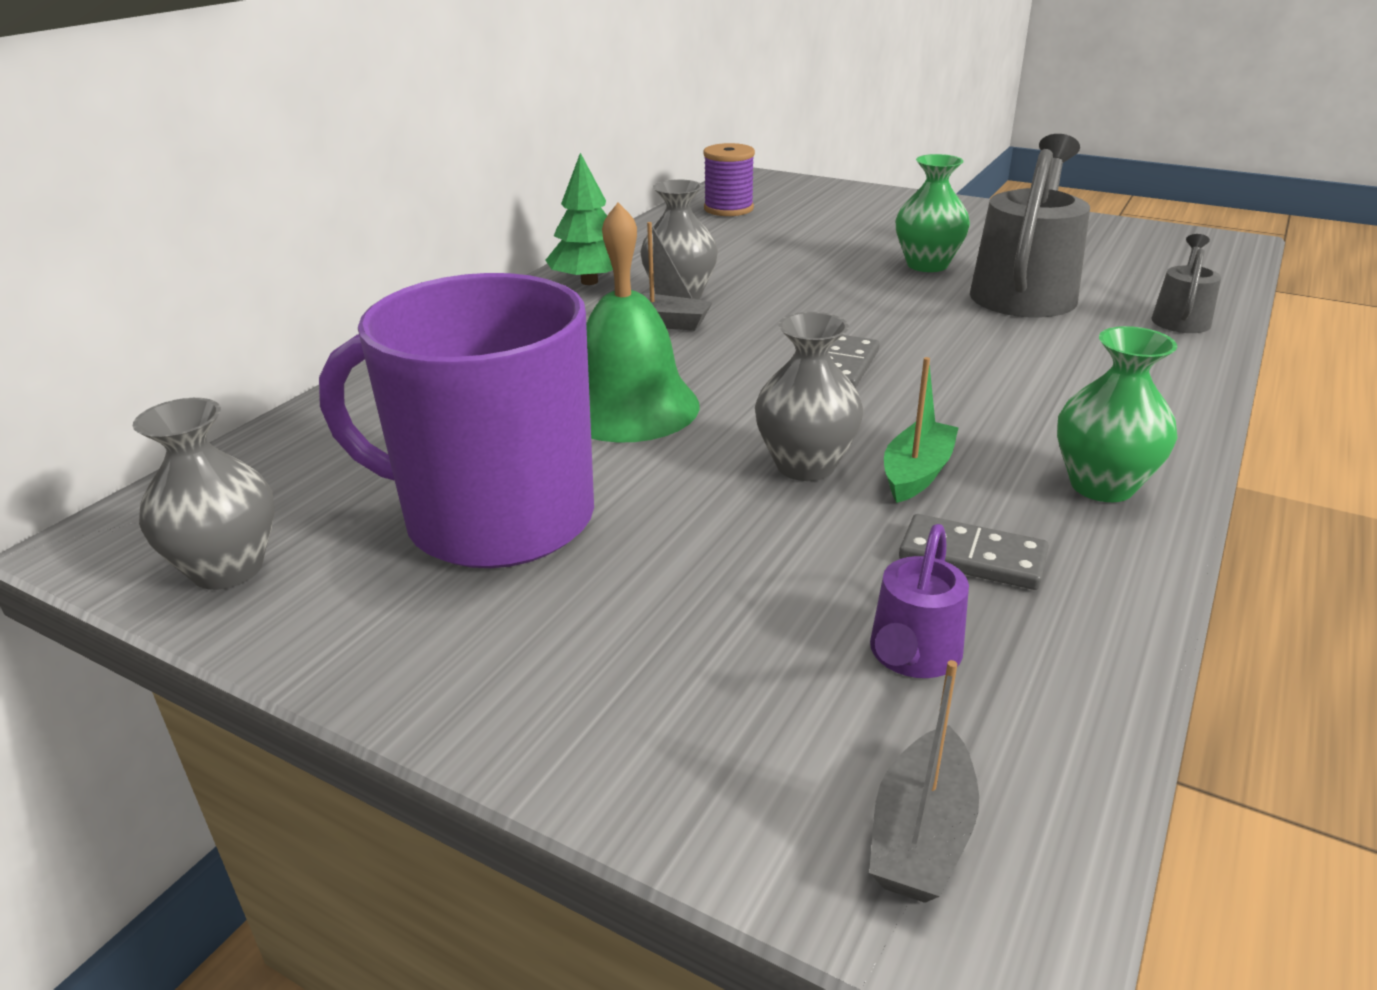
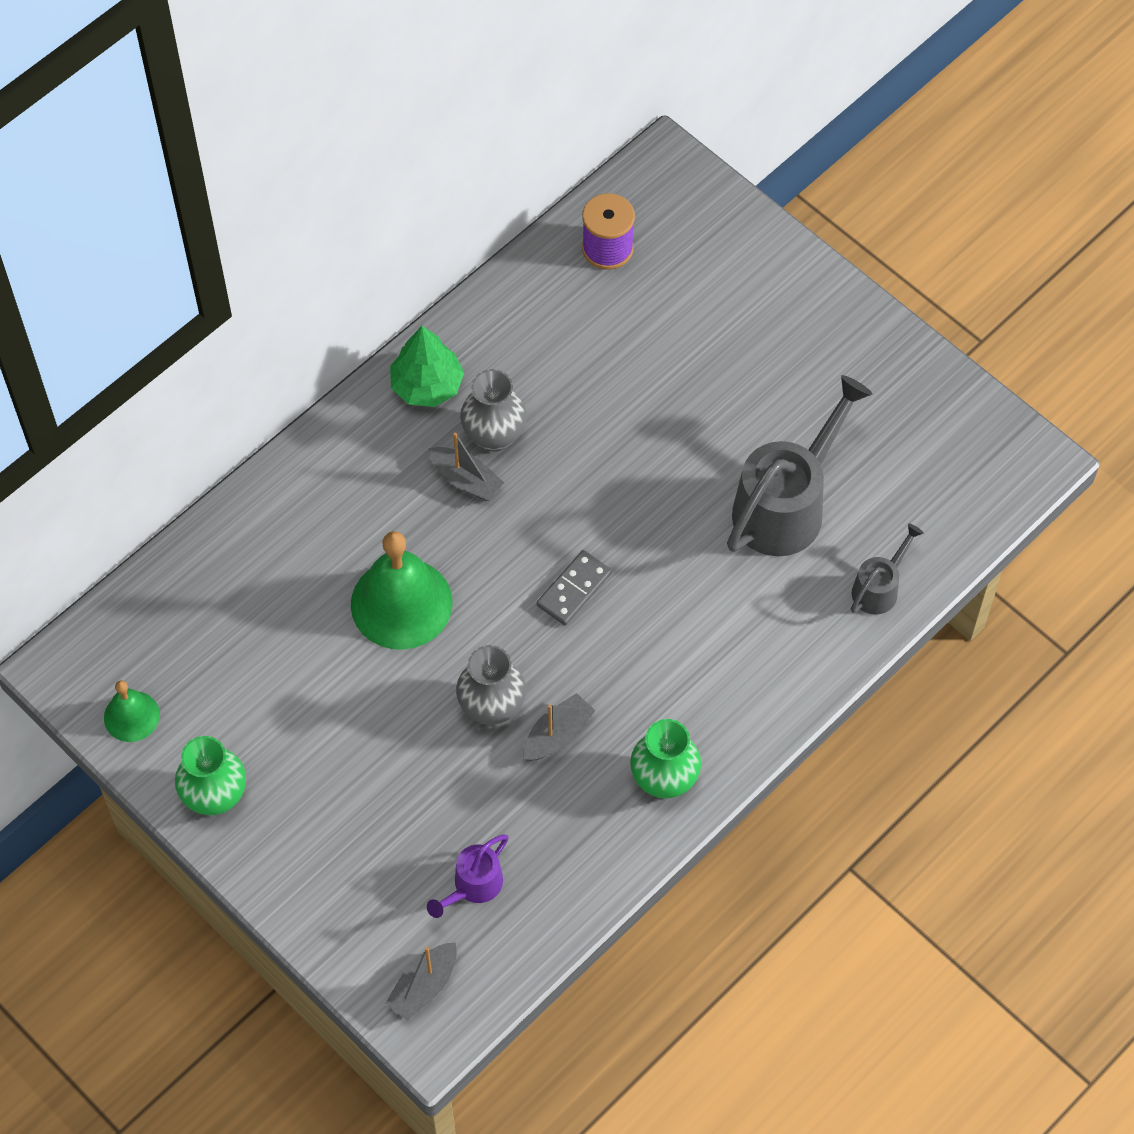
camera: 15 degrees right, 30 degrees up
grey vase [133,398,275,590] -> green bell [104,680,160,742]
purple mug [319,273,594,568] -> none
green boat [884,357,959,503] -> grey boat [523,693,596,761]
green vase [895,154,970,272] -> green vase moved to [175,736,246,815]
grey domino [899,514,1049,590] -> none

